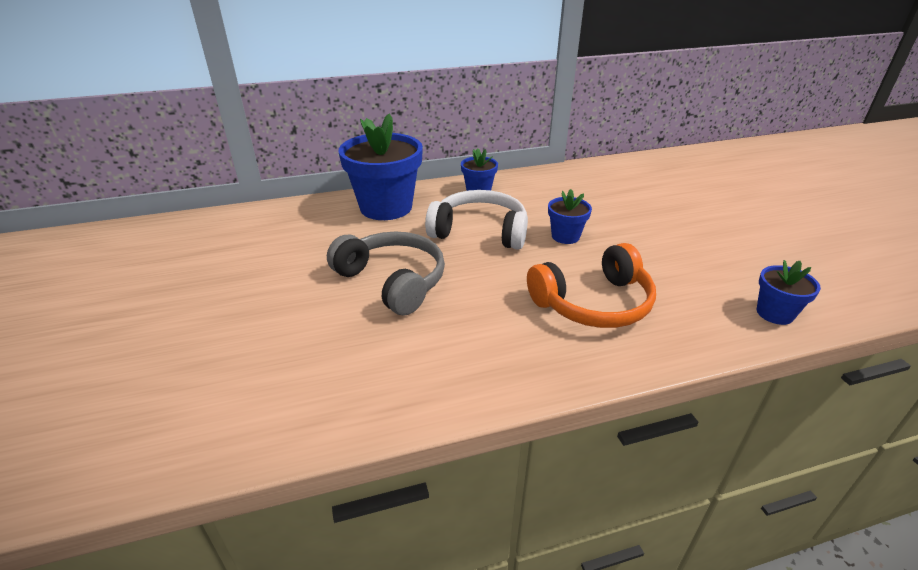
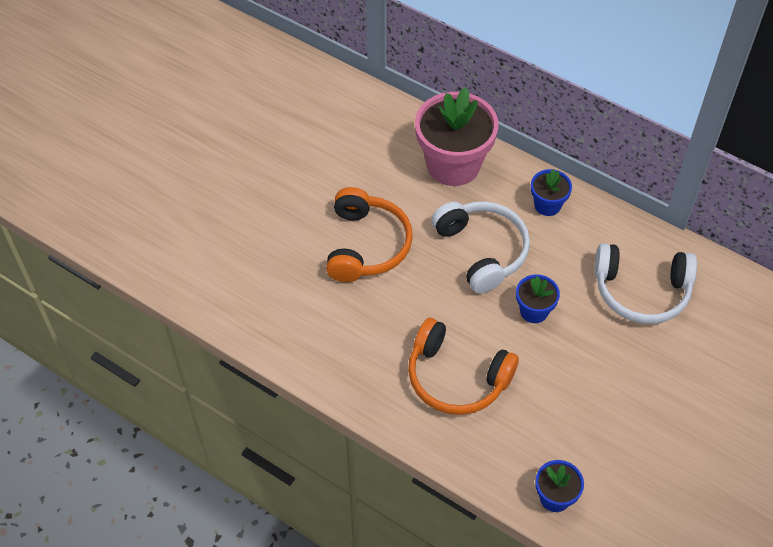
camera: 50 degrees right, 20 degrees up
grey headphones [327,231,445,316] -> orange headphones [326,187,413,282]
blue flower pot [339,114,423,220] -> pink flower pot [415,87,498,186]
none -> white headphones [594,243,697,324]

